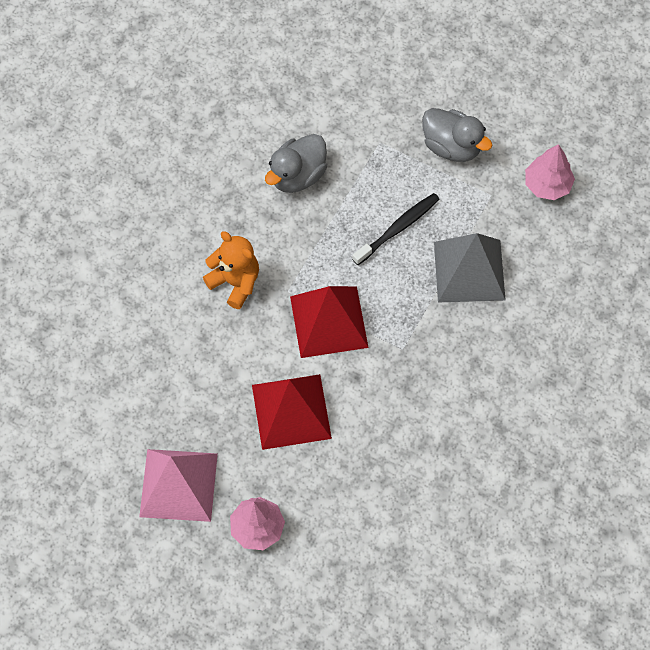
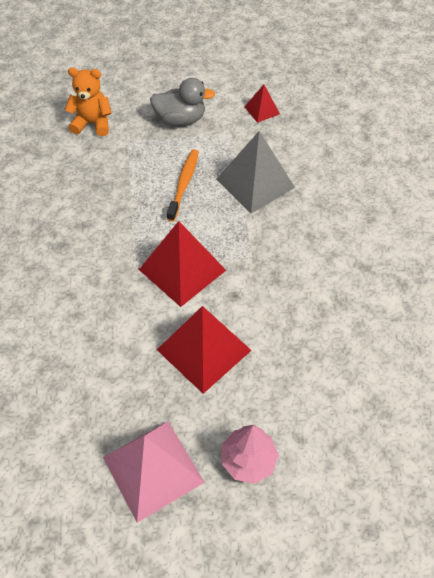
camera: 35 degrees left, 10 degrees down
orange teddy bear [203,231,259,309] -> orange teddy bear moved to [65,67,112,136]
grey duck [265,134,327,193] -> none
black toothbrush [352,193,439,265] -> orange toothbrush [167,149,199,222]
pink tree [525,144,575,200] -> red pyramid [244,85,280,123]

